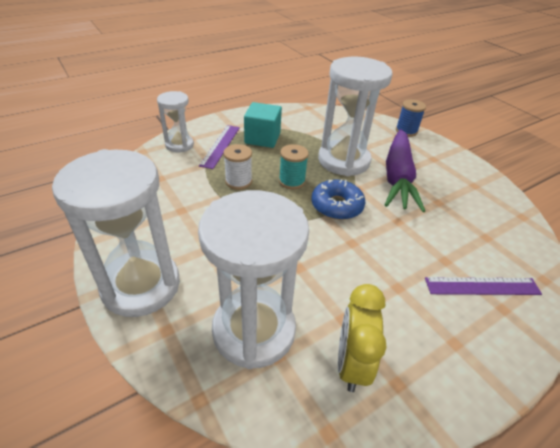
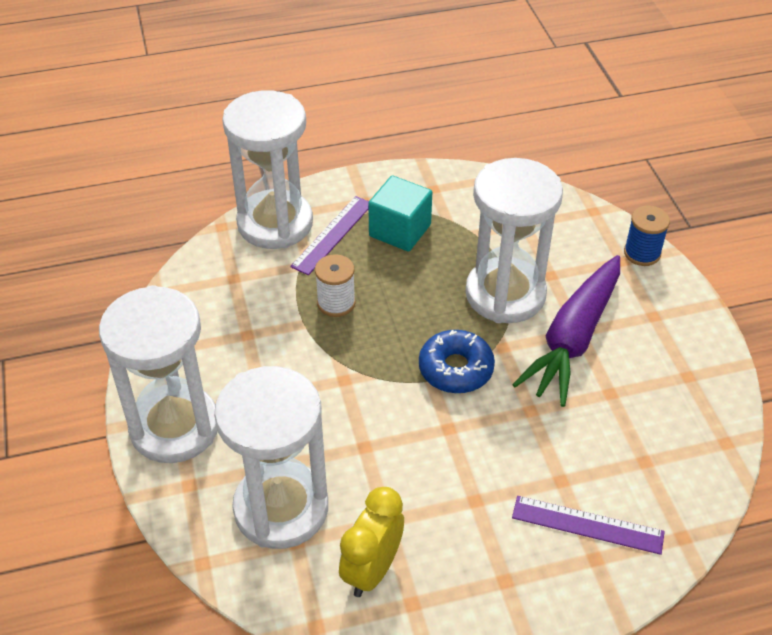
camera: 20 degrees right, 5 degrees up
white hourglass [157,91,194,152] -> white hourglass [222,90,313,249], size x1.82
turquoise spool [279,144,309,189] -> none

